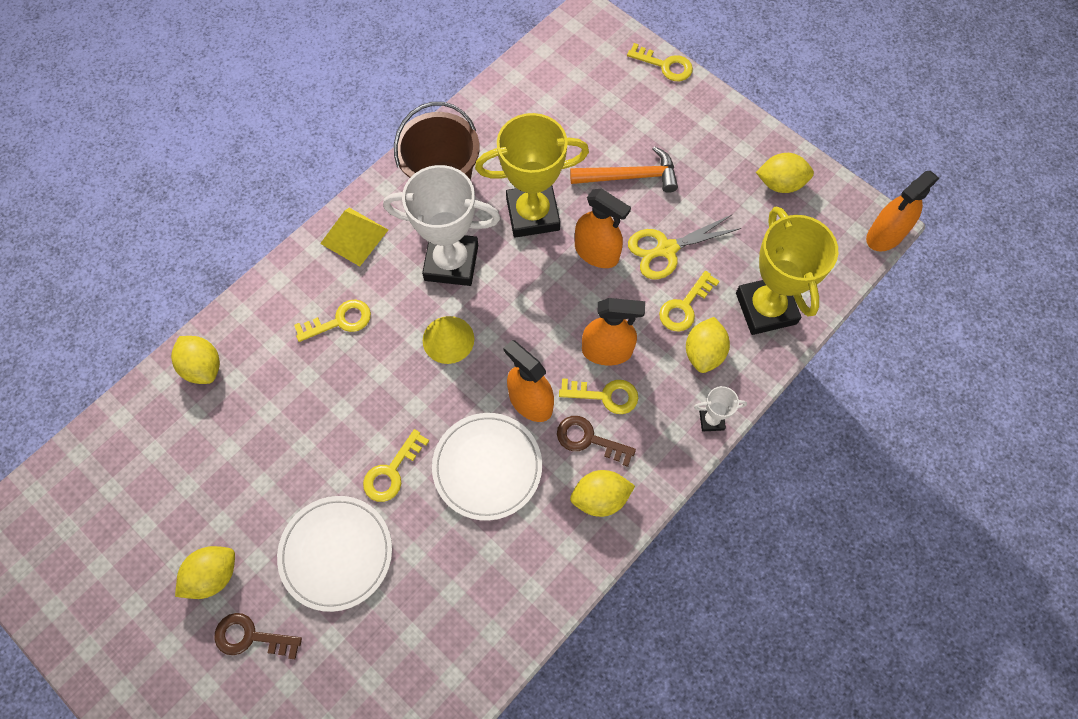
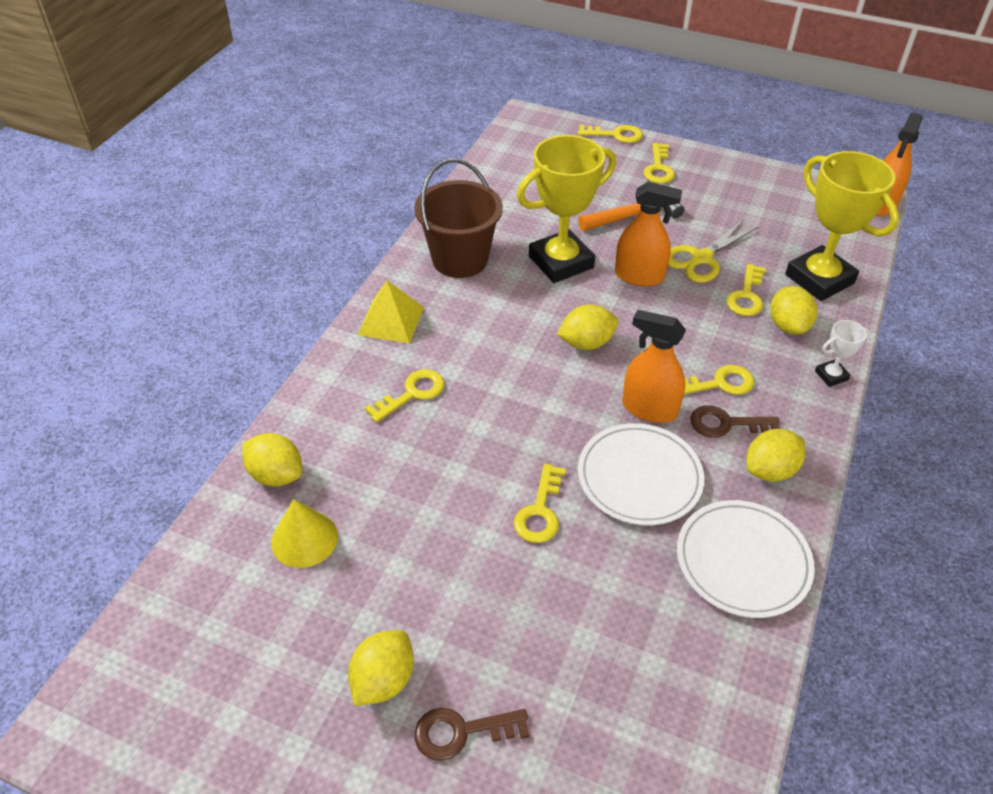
camera: 20 degrees left, 20 degrees down
white plate [277,496,392,612] -> white plate moved to [677,500,815,618]
white trophy [383,165,500,286] -> none
yellow cone [423,316,474,364] -> yellow cone moved to [271,499,338,568]
orange spray bottle [582,298,645,365] -> none
yellow lemon [756,153,814,193] -> yellow lemon moved to [557,305,618,350]
none -> yellow key [643,143,675,184]

